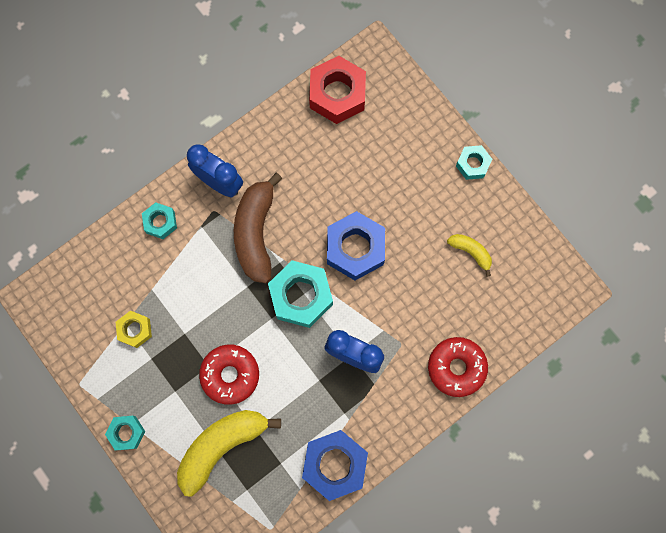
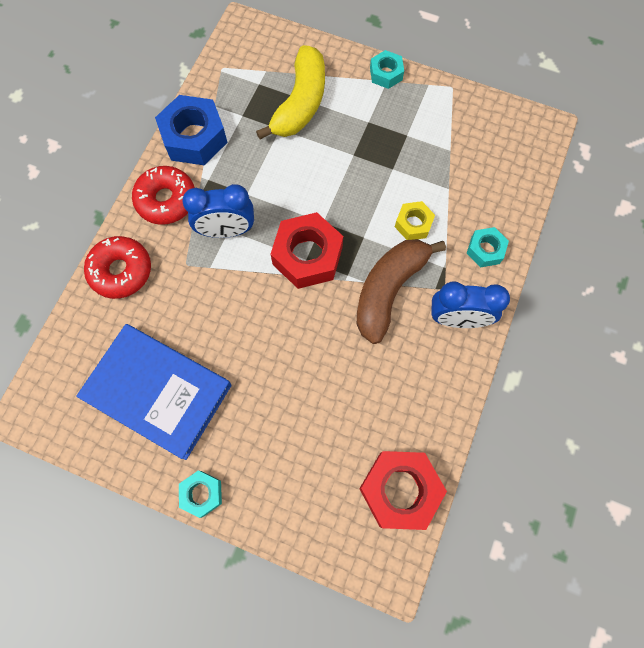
camera: 150 degrees right, 5 degrees down
yellow nut [116,311,152,348] -> yellow nut moved to [395,201,435,240]
red donut [199,345,259,405] -> red donut moved to [132,166,195,225]
brown banana [234,173,282,283] -> brown banana turned 120 degrees counterclockwise [357,239,446,344]
turquoise nut [268,260,333,328] -> red nut [270,212,343,289]
blue nut [327,211,385,280] -> none
yellow banana [447,234,492,277] -> blue book [76,324,232,460]

